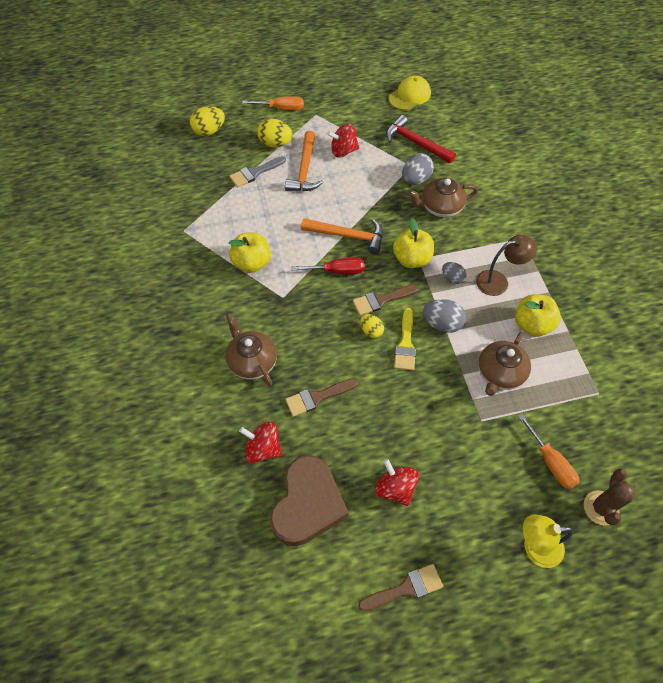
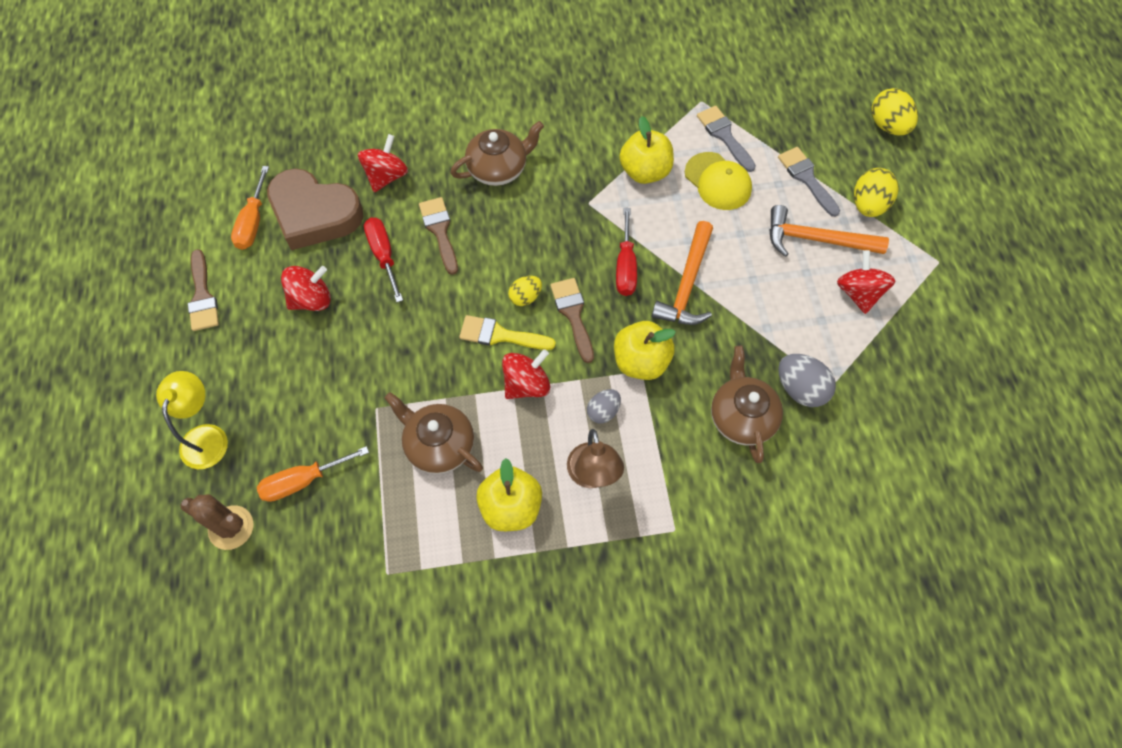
camera: 95 degrees right, 5 degrees up
orange screwdriver [242,96,304,110] -> orange screwdriver moved to [231,166,269,250]
red hammer [386,115,456,163] -> none
yellow cap [388,76,431,110] -> yellow cap moved to [685,152,752,210]
grey egg [422,299,466,333] -> red spinning top [502,349,550,399]
none -> red screwdriver [364,218,403,302]
none -> grey brush [697,106,756,172]

